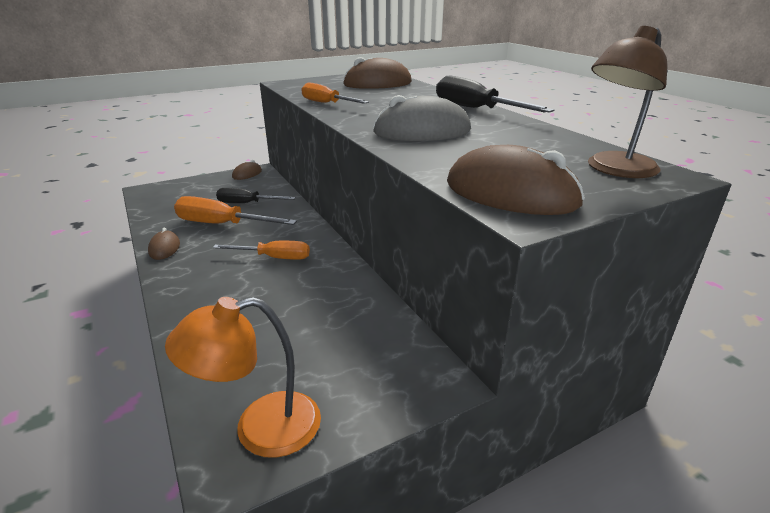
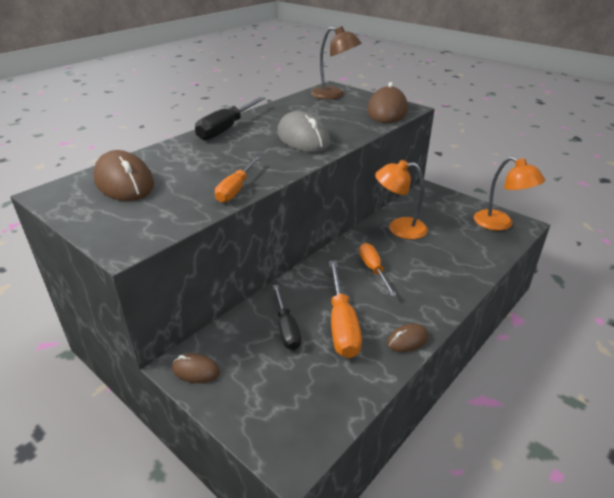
camera: 110 degrees left, 5 degrees up
none -> orange lamp [375,160,428,239]

